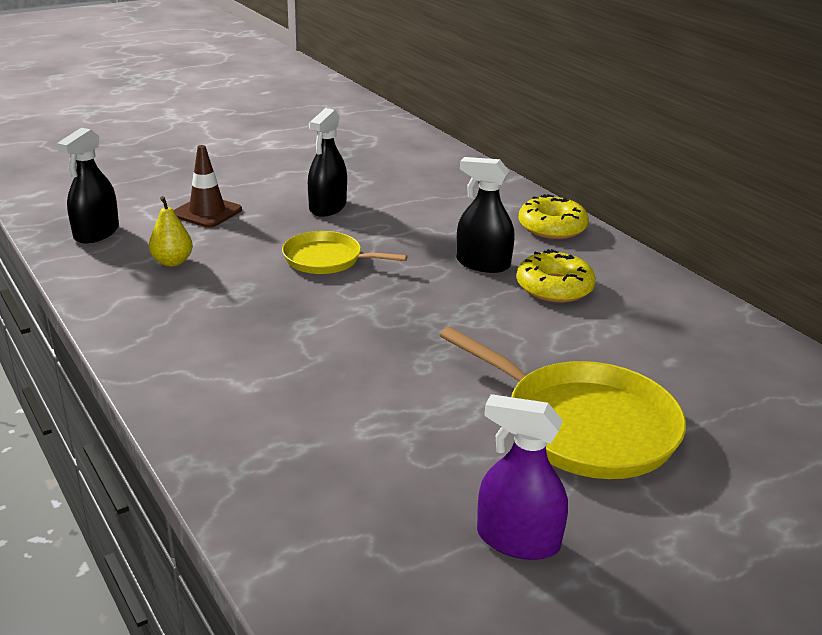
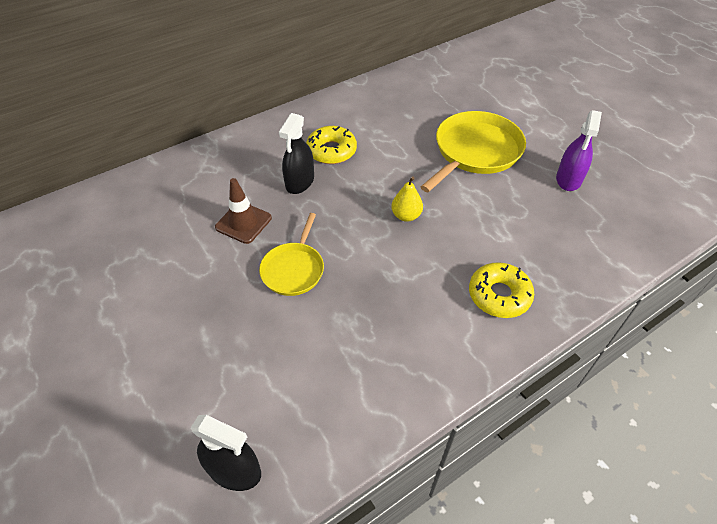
camera: 90 degrees left, 20 degrees up
yellow pear [149,196,193,267] -> yellow pear moved to [391,176,423,222]
brown traffic cone [174,145,242,228] -> brown traffic cone moved to [215,178,272,244]
black spray bottle [308,108,347,217] -> none
yellow donut [518,194,589,239] -> yellow donut moved to [469,262,534,318]

